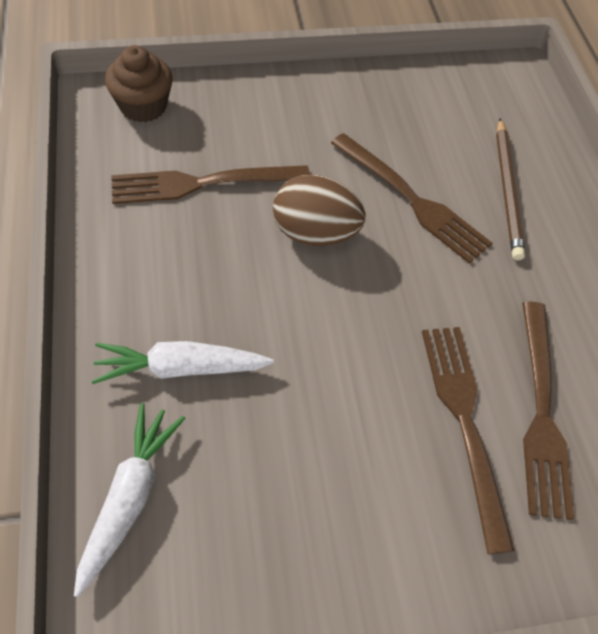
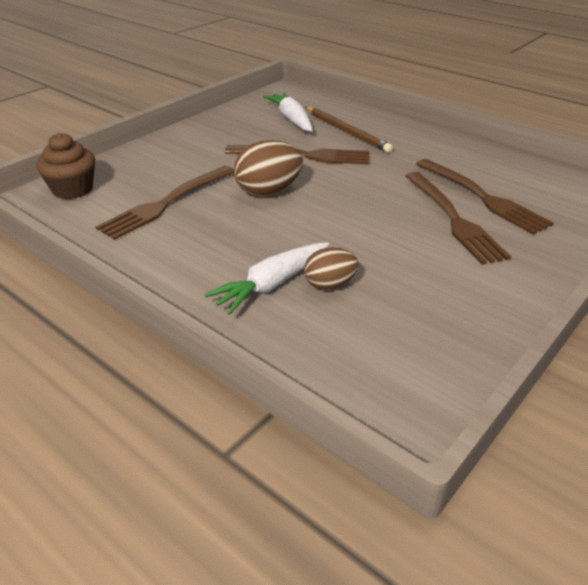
camera: 35 degrees left, 20 degrees down
white carrot [74,403,185,597] -> white carrot moved to [263,92,312,131]
brown fork [422,327,515,554] -> brown fork turned 150 degrees counterclockwise [406,172,511,265]
none -> brown egg [304,247,359,290]

